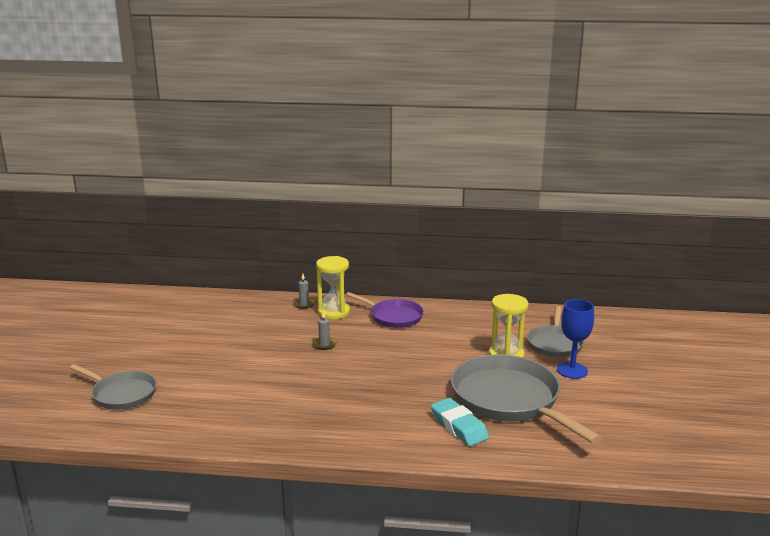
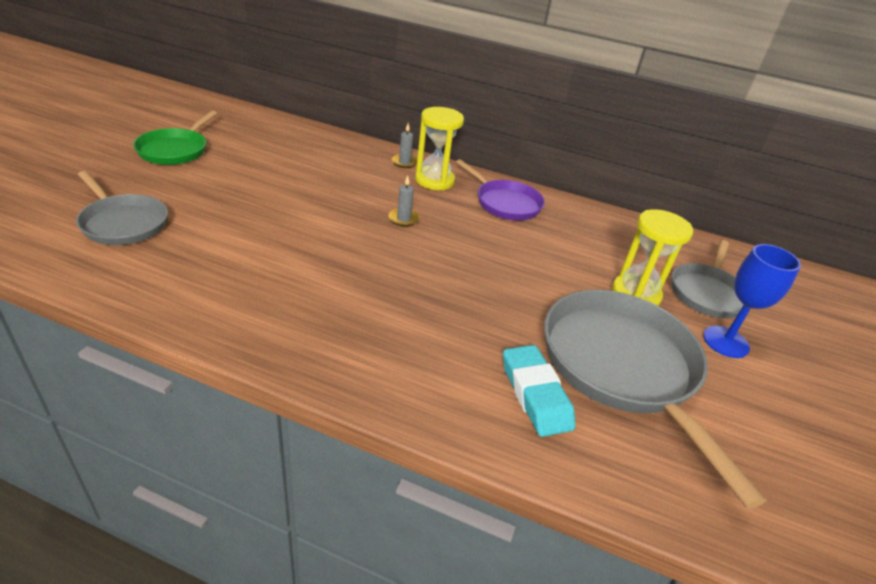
camera: 10 degrees right, 15 degrees up
none -> green pan [133,111,217,165]

